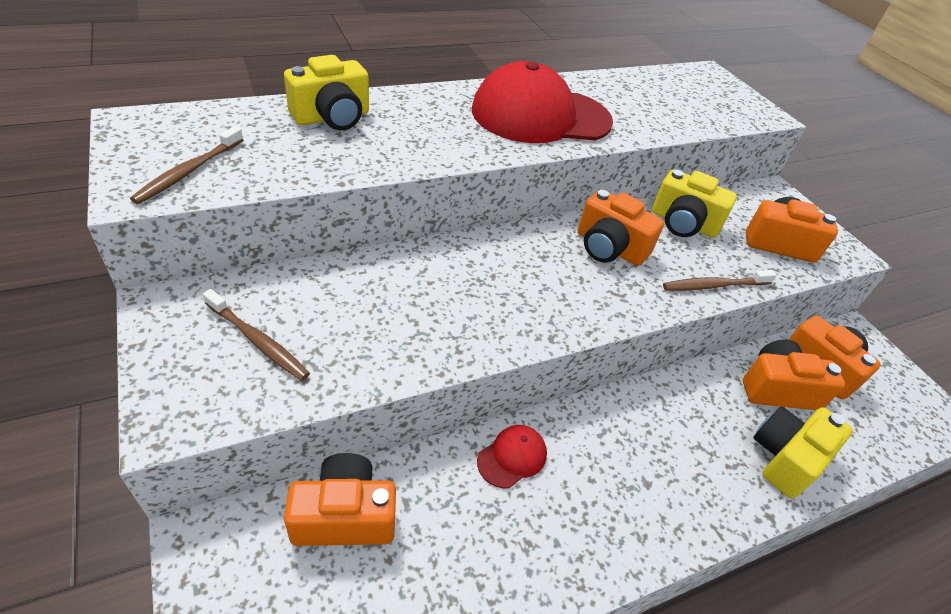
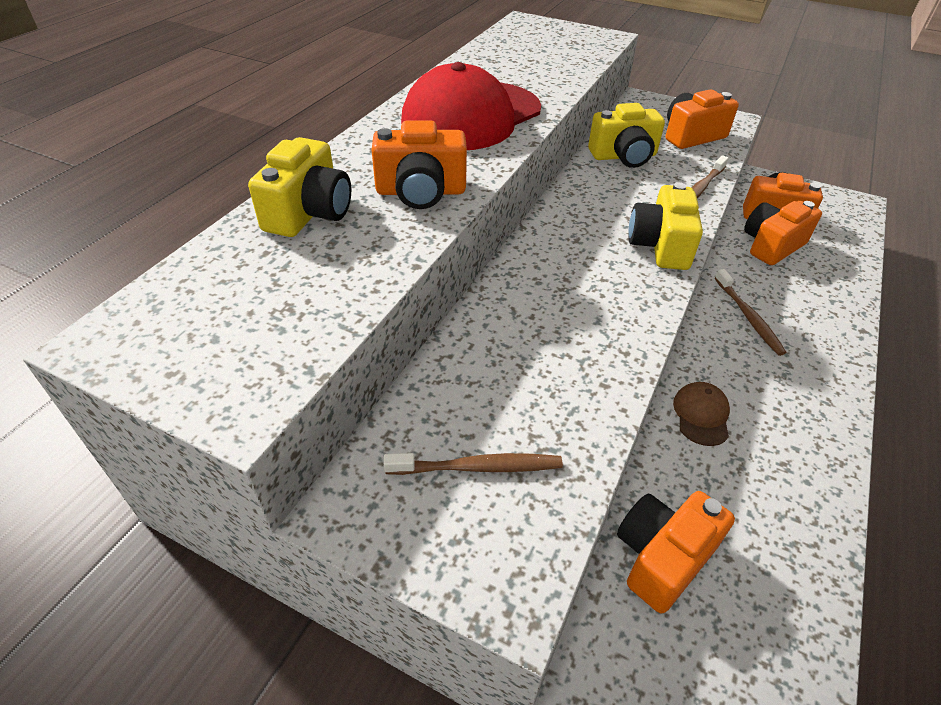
camera: 35 degrees left, 0 degrees up
brown toothbrush [130,126,243,204] -> brown toothbrush moved to [715,269,786,356]
red cap [477,425,547,488] -> brown cap [673,382,730,446]
orange camera [578,189,664,266] -> orange camera moved to [372,120,467,209]
yellow camera [753,406,853,498] -> yellow camera moved to [628,182,703,270]

